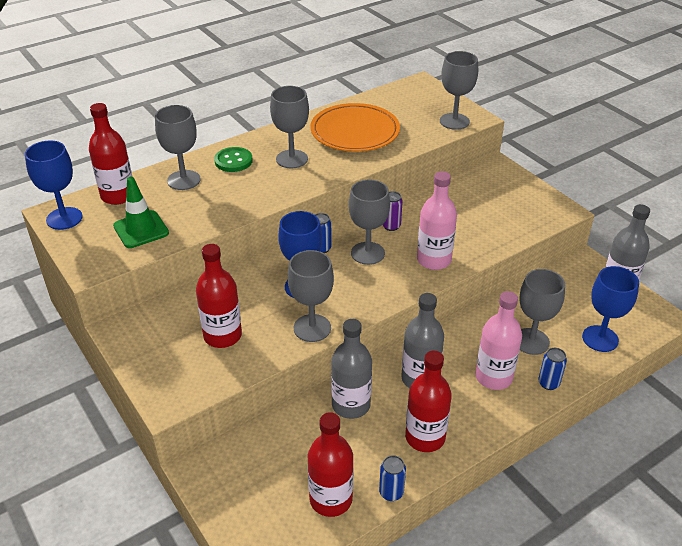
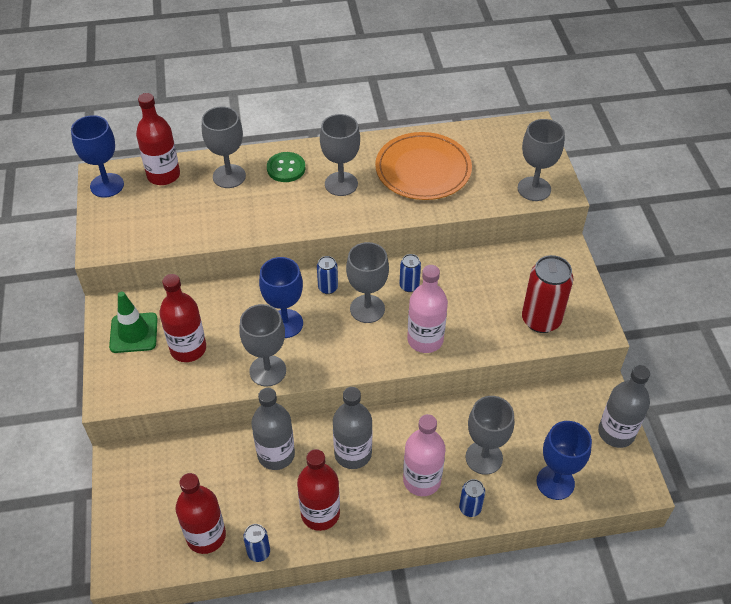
camera: 25 degrees right, 10 degrees up
green traffic cone [113,177,169,248] -> green traffic cone moved to [109,291,158,353]
purple can [383,191,403,231] -> blue can [399,254,421,292]
none -> red can [522,255,574,333]

